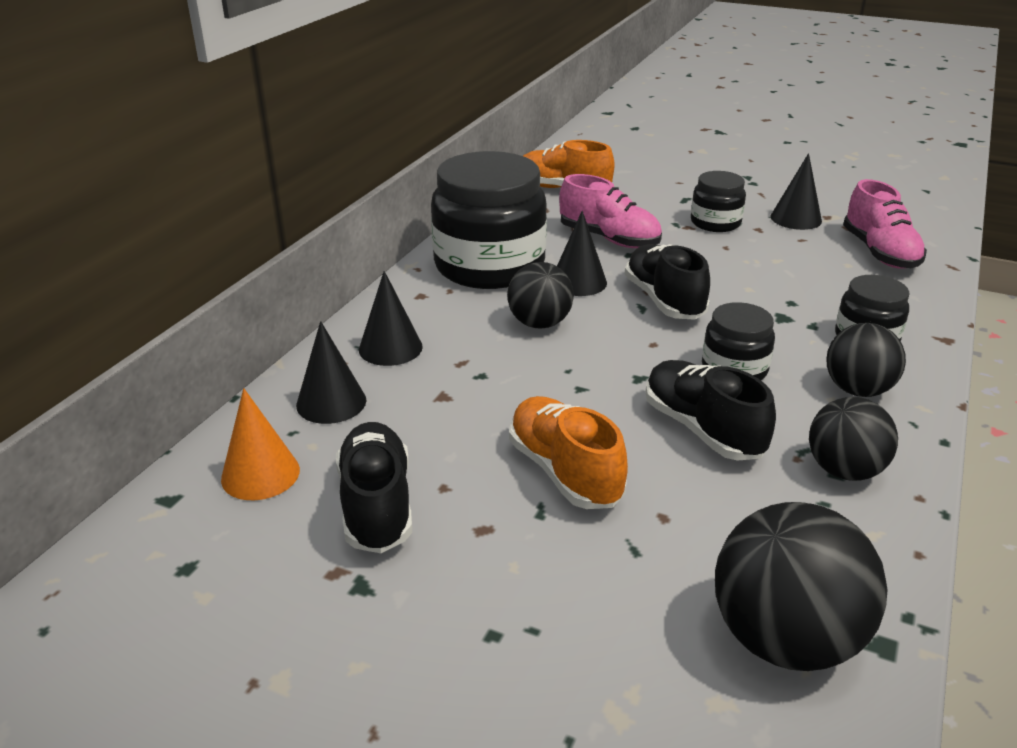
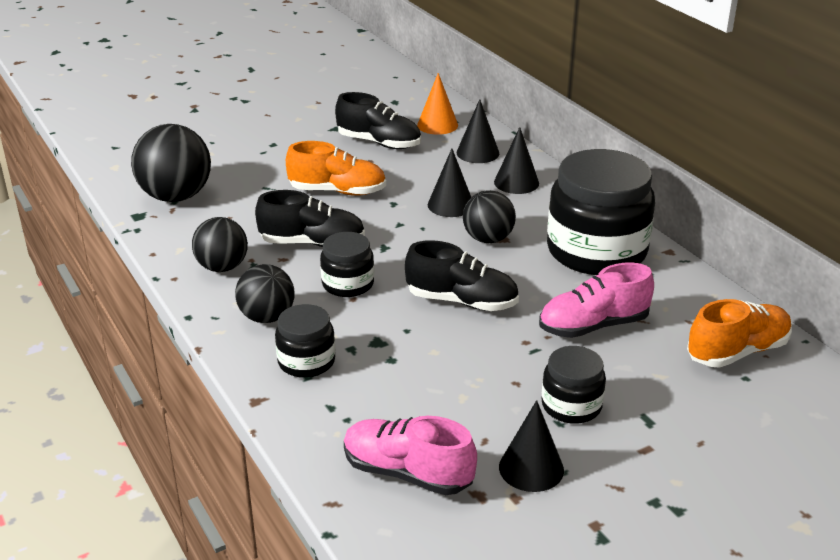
camera: 125 degrees right, 0 degrees up
black cone [557,211,607,296] -> black cone moved to [428,149,471,217]

